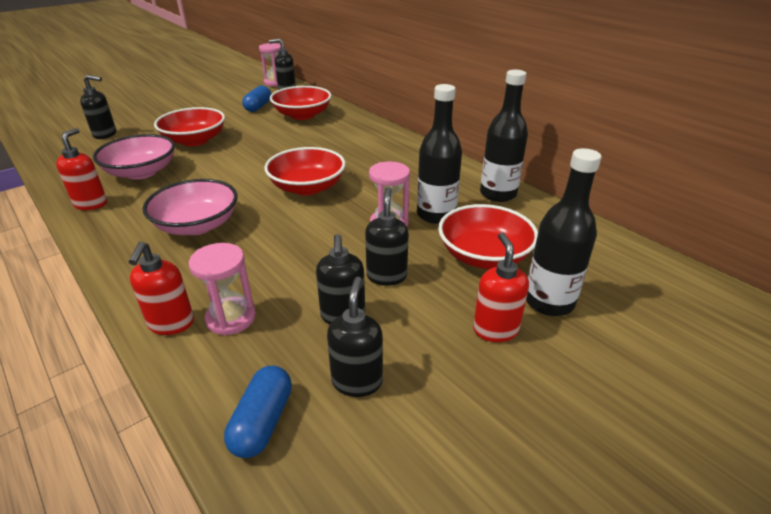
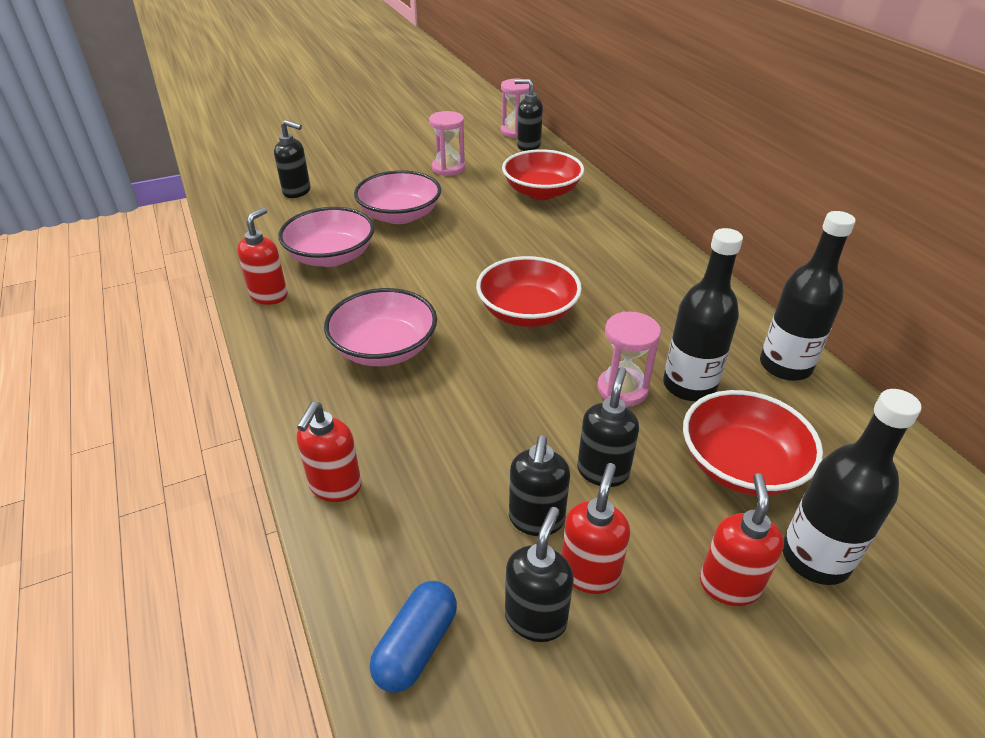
camera: 15 degrees right, 5 degrees up
red bowl [154,107,225,146] -> pink bowl [354,170,441,224]
pink hourglass [189,243,256,335] -> pink hourglass moved to [429,111,465,176]
blue capsule [242,85,271,112] -> none
none -> red soap dispenser [562,463,630,594]

